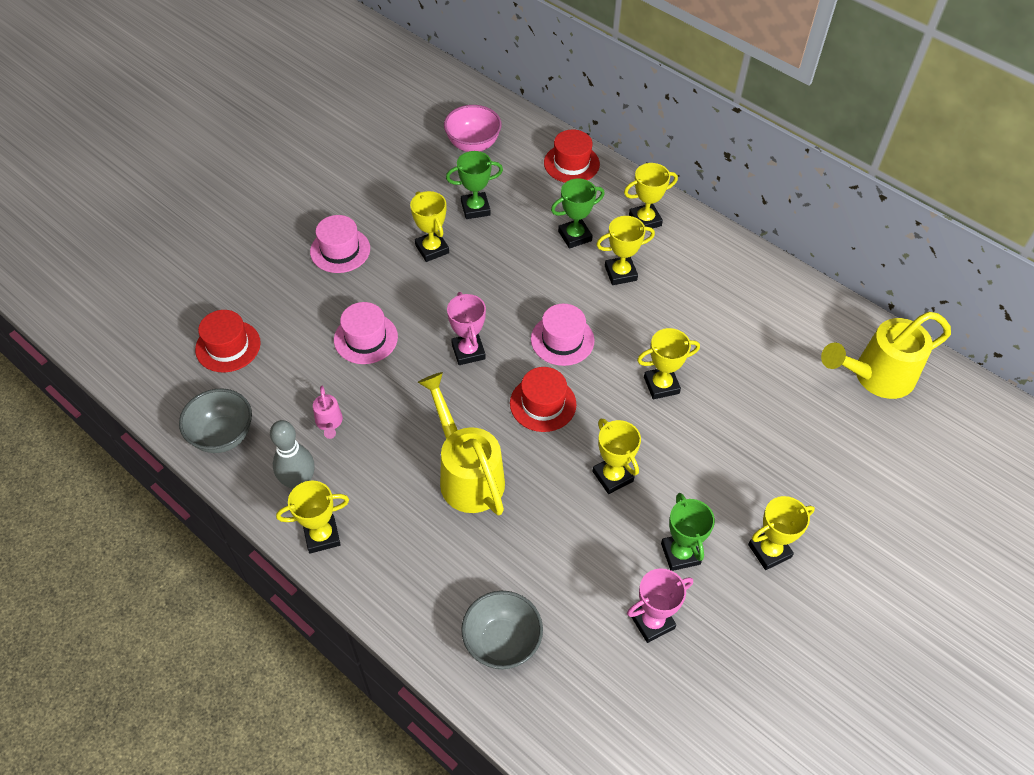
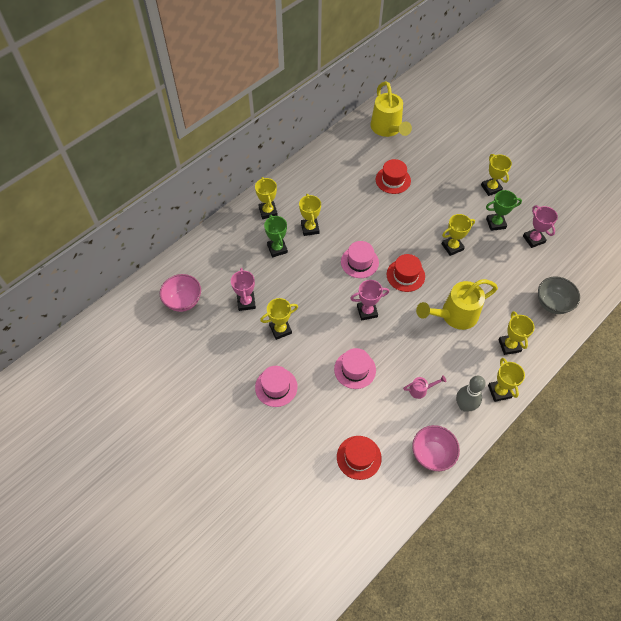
camera: 85 degrees left, 5 degrees up
grey bowl [179,389,252,453] -> pink bowl [412,425,460,471]
green trophy [446,151,503,219] -> pink trophy [231,268,256,311]
red hat [544,130,600,183] -> red hat moved to [376,159,411,194]
yellow trophy [637,328,700,399] -> yellow trophy moved to [498,311,534,355]

